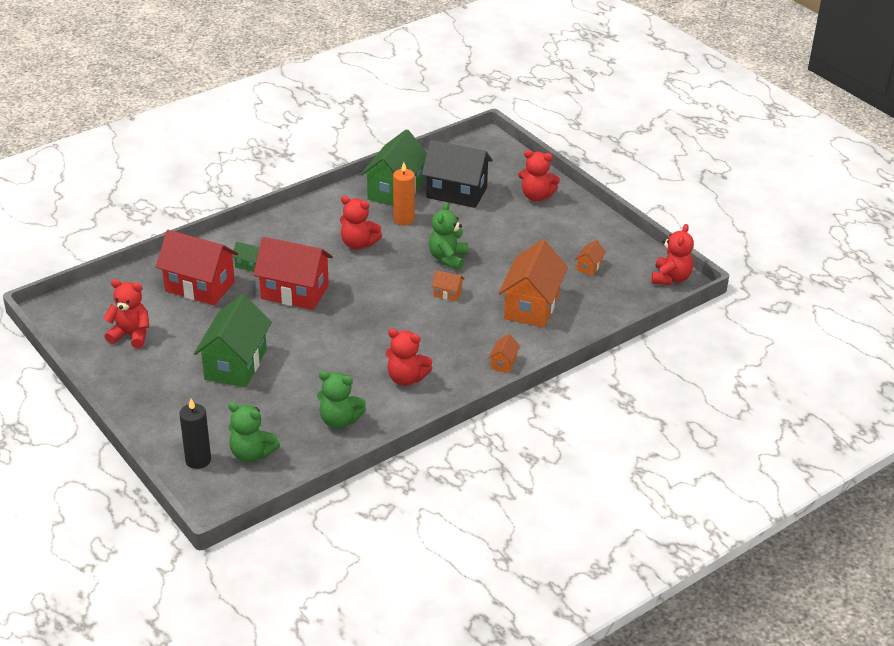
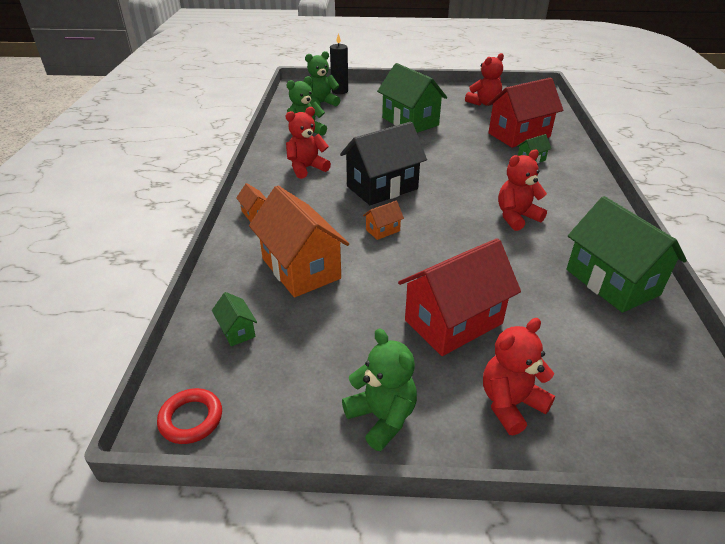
camera: 130 degrees right, 0 degrees up
red house [253,237,333,310] -> red house moved to [398,238,521,356]
orange candle [393,162,415,225] -> none
black house [422,140,493,208] -> black house moved to [340,122,427,205]
green teddy bear [429,202,468,270] -> green teddy bear moved to [342,328,417,451]
orange house [575,240,606,276] -> none
red teddy bear [652,224,694,285] -> red ring [157,388,222,444]
none -> green house [212,292,257,346]

